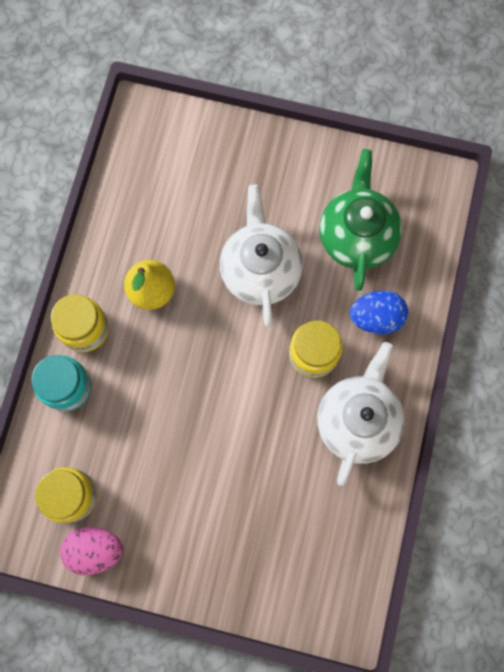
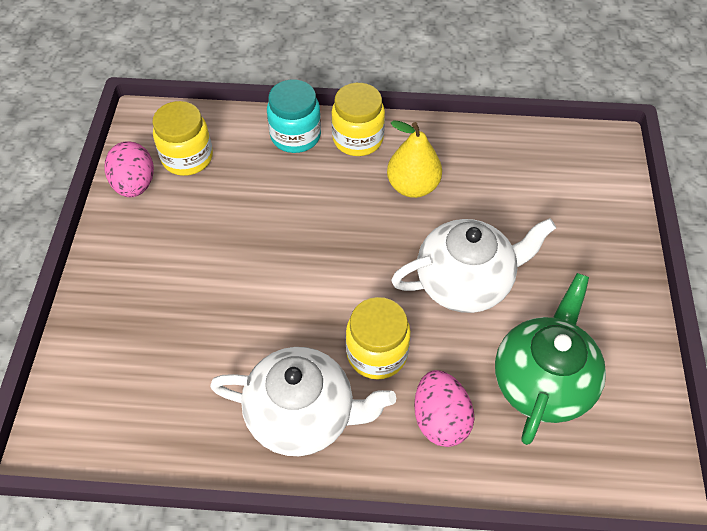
camera: 80 degrees right, 20 degrees down
green teapot [319,149,402,291] -> green teapot turned 60 degrees counterclockwise [495,273,606,445]
blue egg [350,291,408,334] -> pink egg [414,370,474,447]

